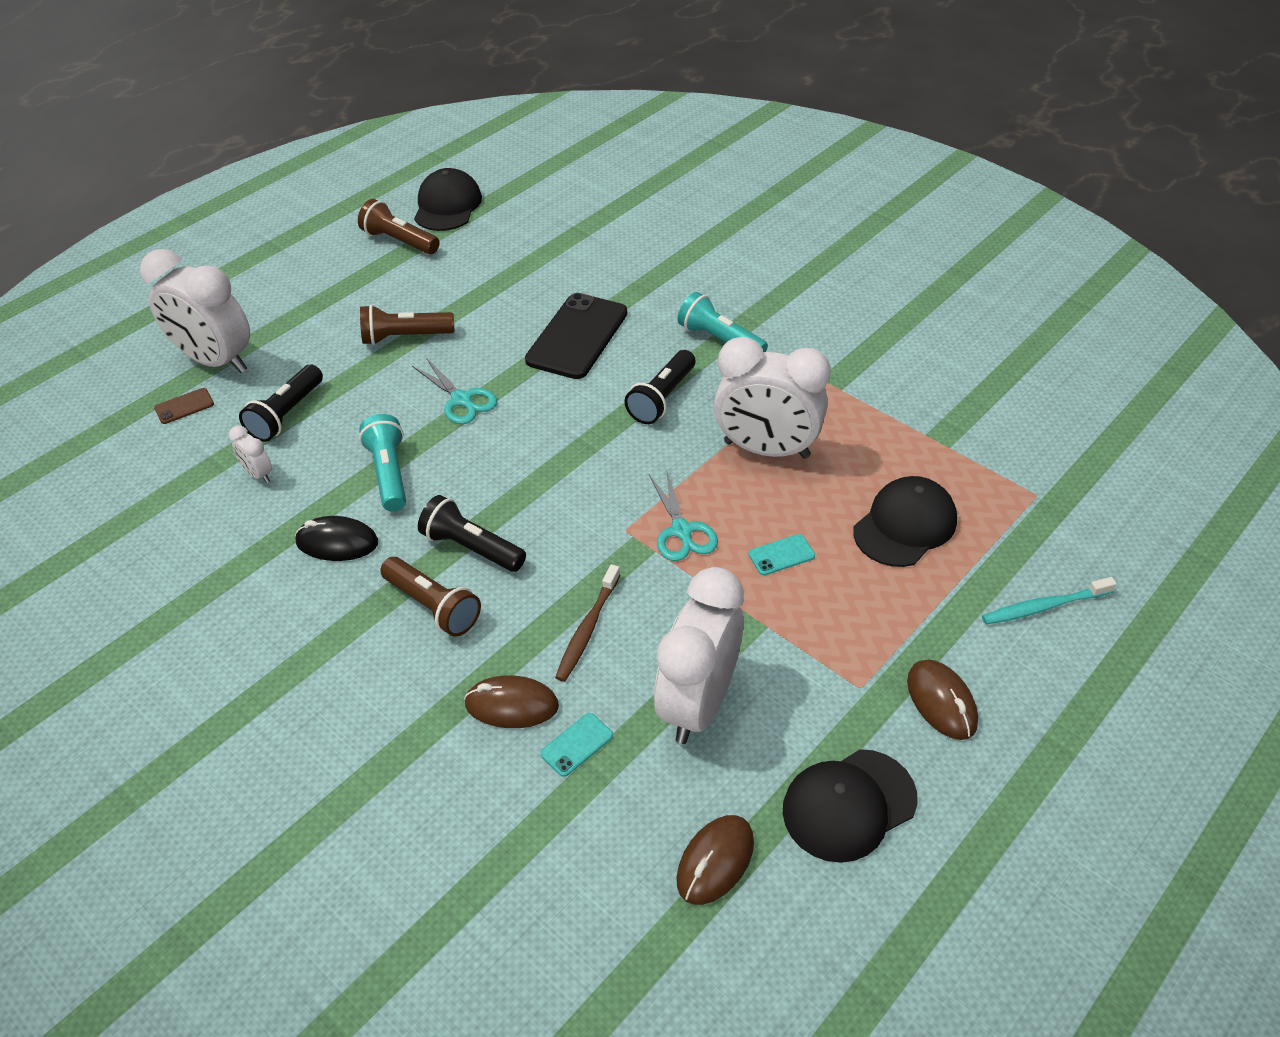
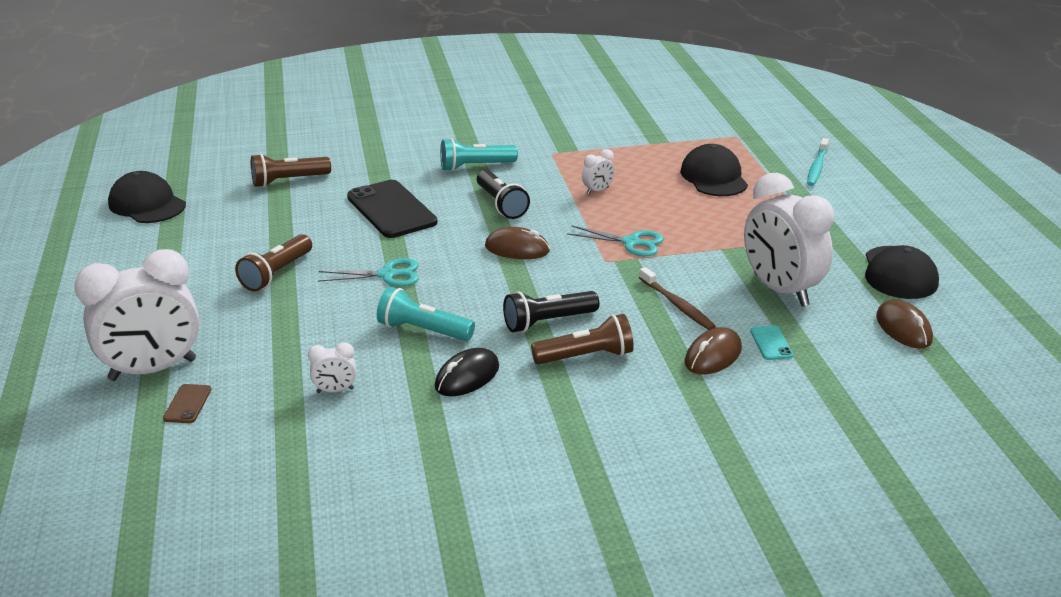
camera: 55 degrees left, 15 degrees down
black flashlight [239,364,323,442] -> none
brown flashlight [358,199,440,254] -> brown flashlight moved to [251,153,331,187]
white clock [714,337,831,459] -> white clock [582,149,615,194], size x0.42
turquoise phone [748,534,815,575] -> none
brown mouse [907,659,978,740] -> brown mouse moved to [485,227,550,259]

